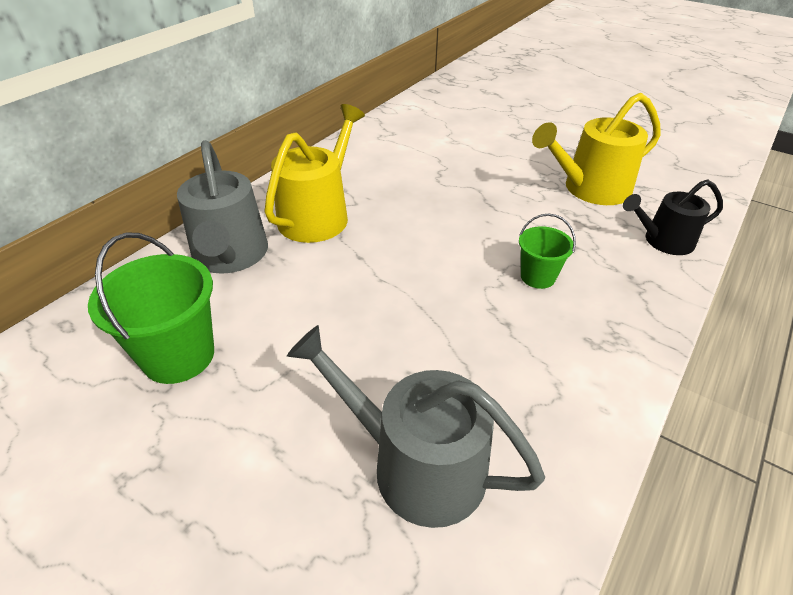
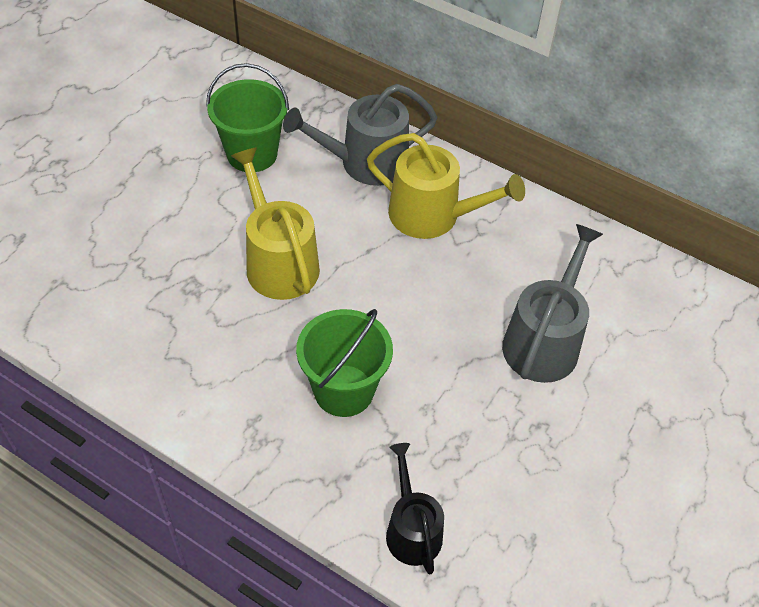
camera: 85 degrees right, 10 degrees up
grey watering can [287,325,545,528] -> grey watering can moved to [502,224,603,383]
green bucket [519,213,576,289] -> green bucket [296,309,393,417], size x1.75
yellow watering can [532,93,661,205] -> yellow watering can moved to [231,147,320,300]

